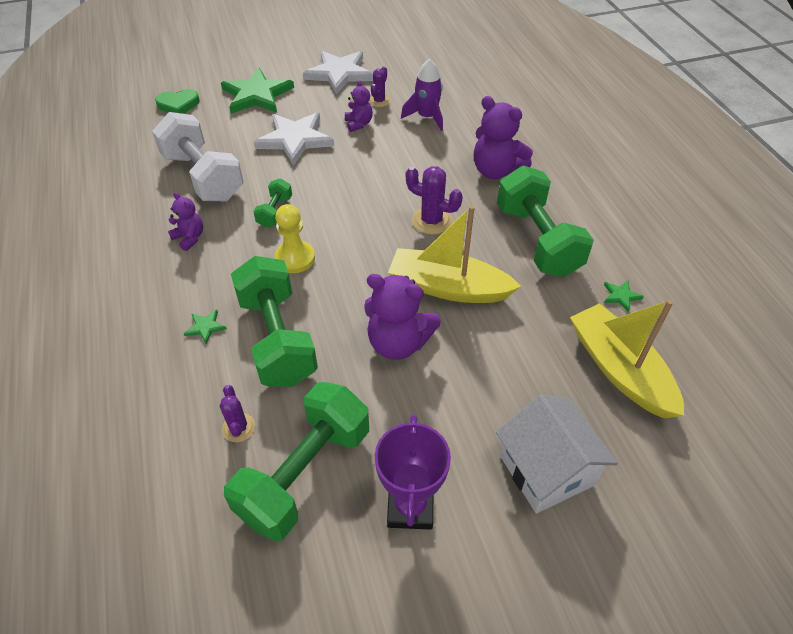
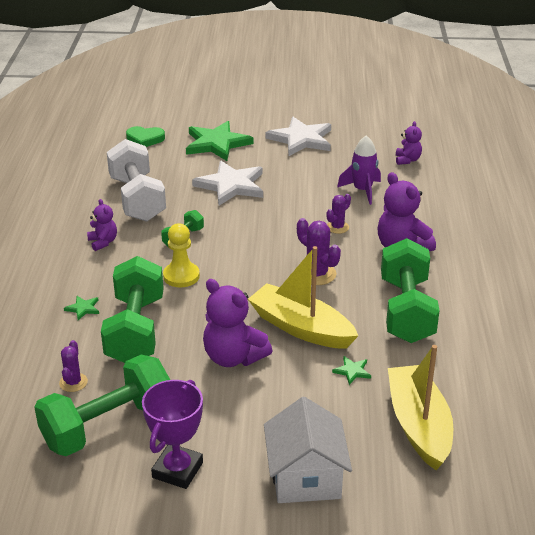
camera: 20 degrees right, 15 degrees down
purple teddy bear [345,80,373,132] -> purple teddy bear moved to [396,121,422,165]
purple cactus [369,66,390,107] -> purple cactus moved to [327,194,351,234]
green star [604,281,644,312] -> green star moved to [332,356,371,385]

